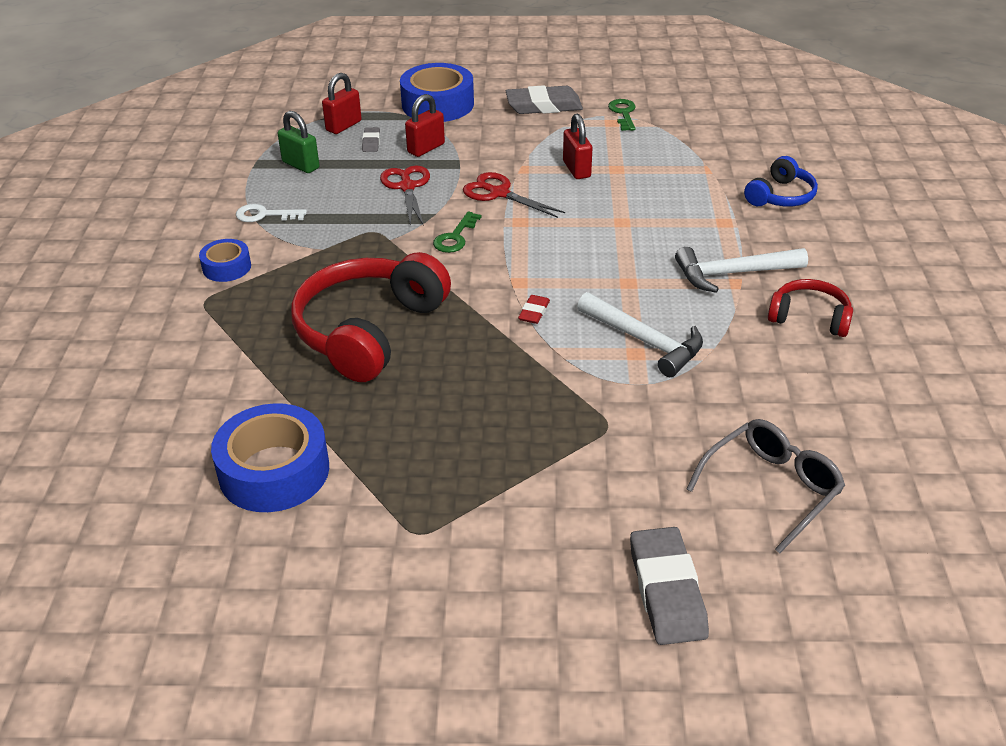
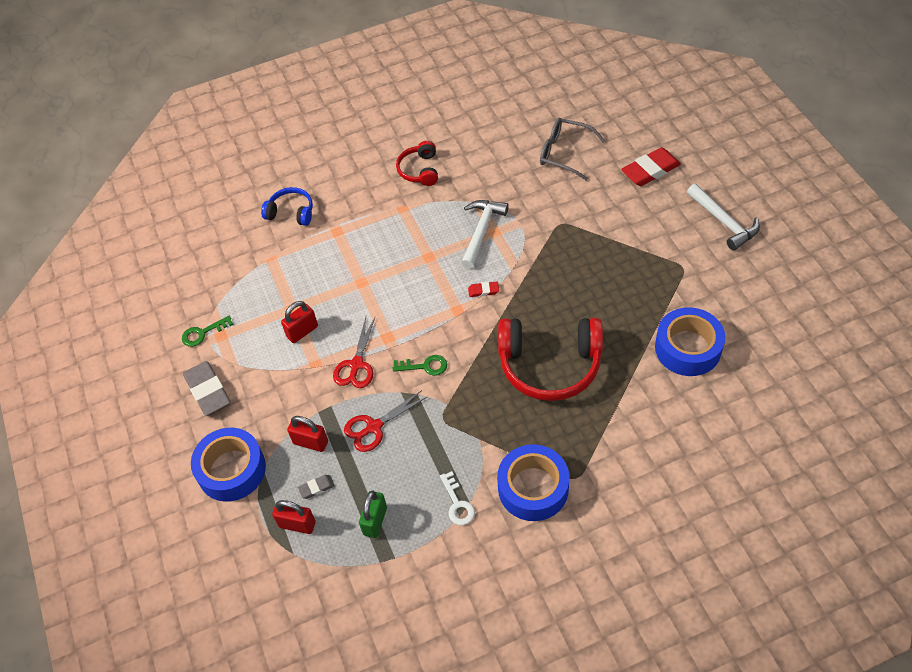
camera: 110 degrees left, 15 degrees up
blue tape [199,239,251,282] -> blue tape [497,444,569,521], size x1.84
grey eraser [630,527,709,645] -> red eraser [621,147,681,186]
white hammer [675,247,808,293] -> white hammer moved to [687,184,760,251]

